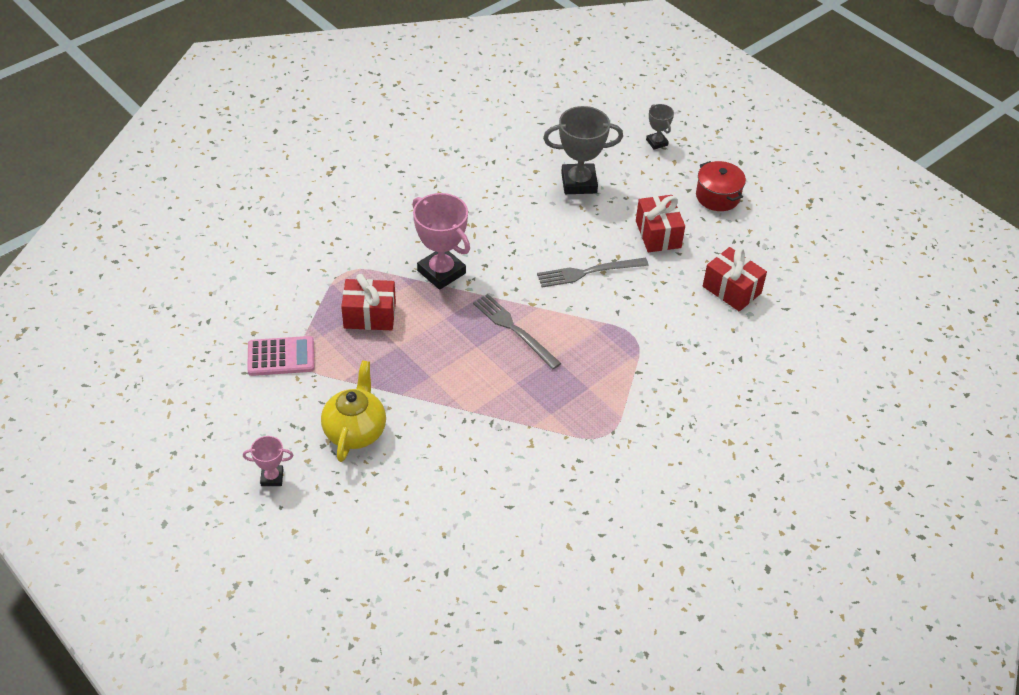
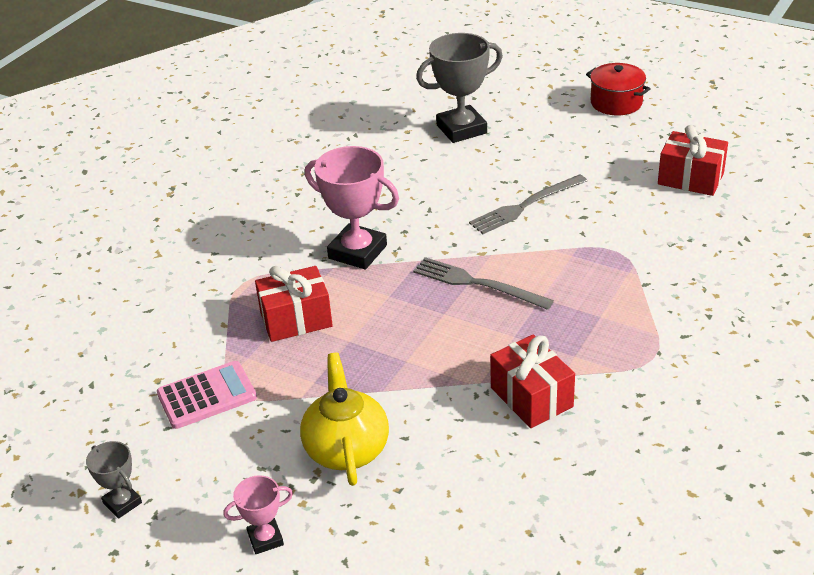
camera: 15 degrees left, 10 degrees down
red gift [636,195,685,252] -> red gift moved to [490,335,575,428]
grey trophy [646,104,674,149] -> grey trophy moved to [86,441,142,519]

